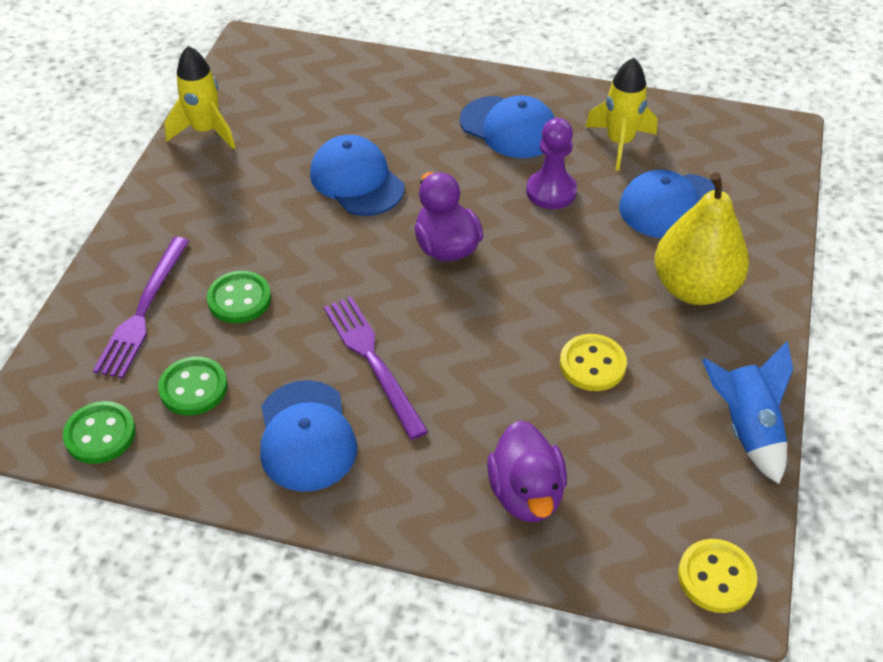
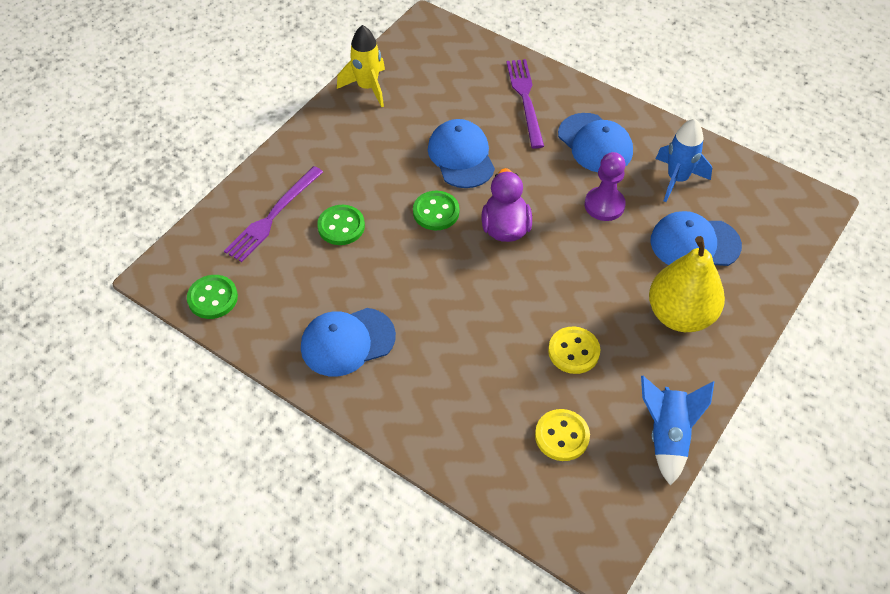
camera: 20 degrees right, 5 degrees up
green button [158,356,227,416] -> green button moved to [413,191,459,230]
blue cap [260,380,357,492] -> blue cap turned 60 degrees clockwise [301,308,396,376]
purple fork [324,297,428,440] -> purple fork moved to [506,59,544,149]
purple duck [487,420,567,522] -> none
yellow rocket [585,57,657,171] -> blue rocket [656,119,712,202]
yellow button [678,539,757,613] -> yellow button moved to [535,409,590,461]

